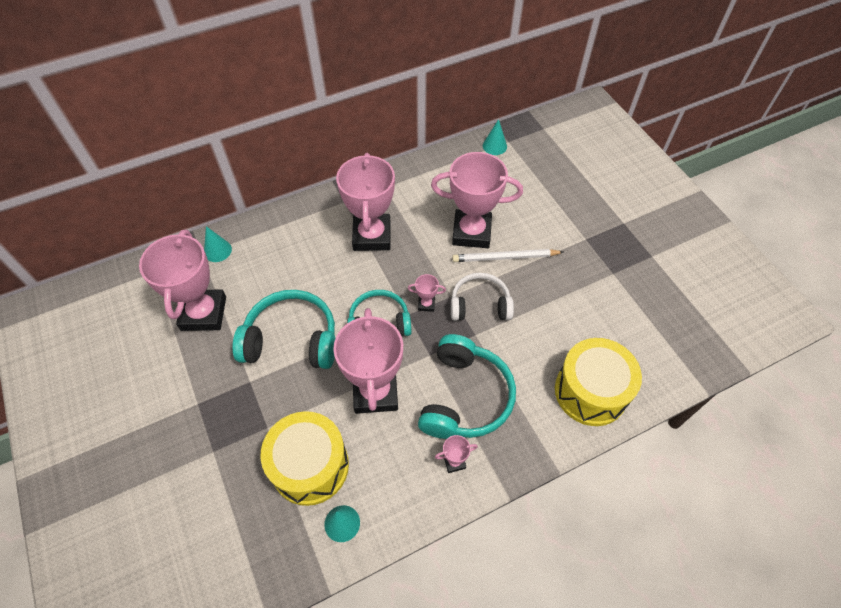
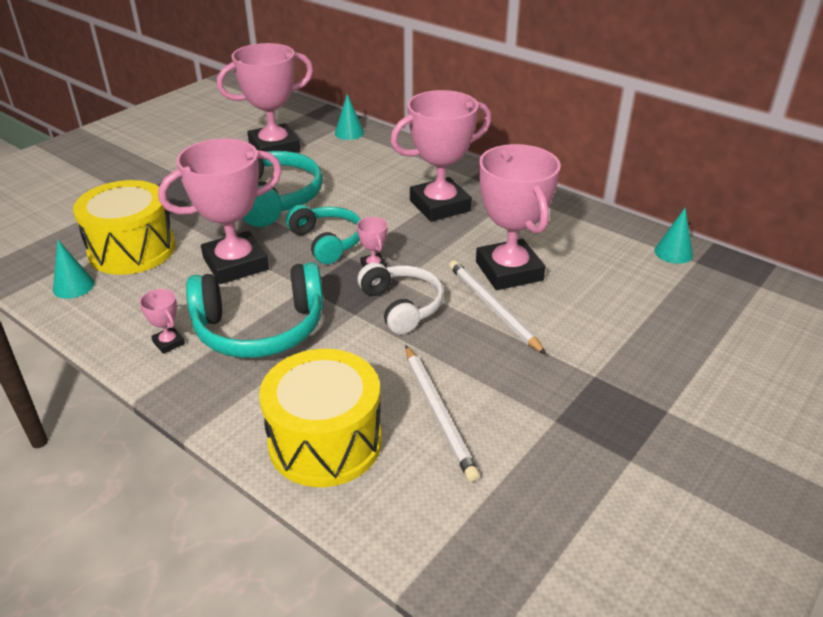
camera: 65 degrees right, 20 degrees down
none -> white pencil [406,346,480,482]

